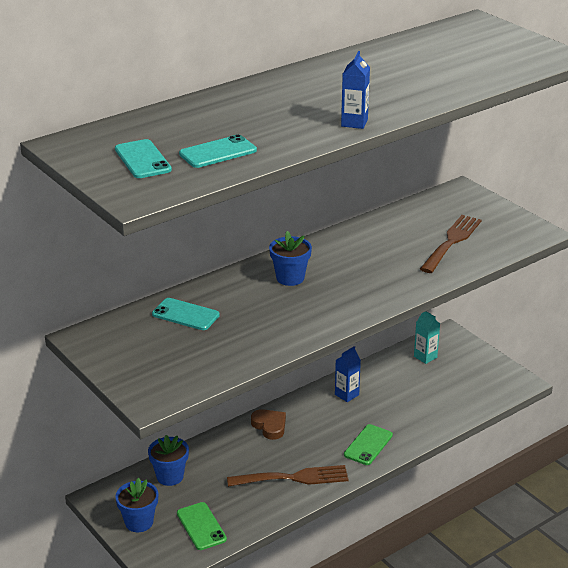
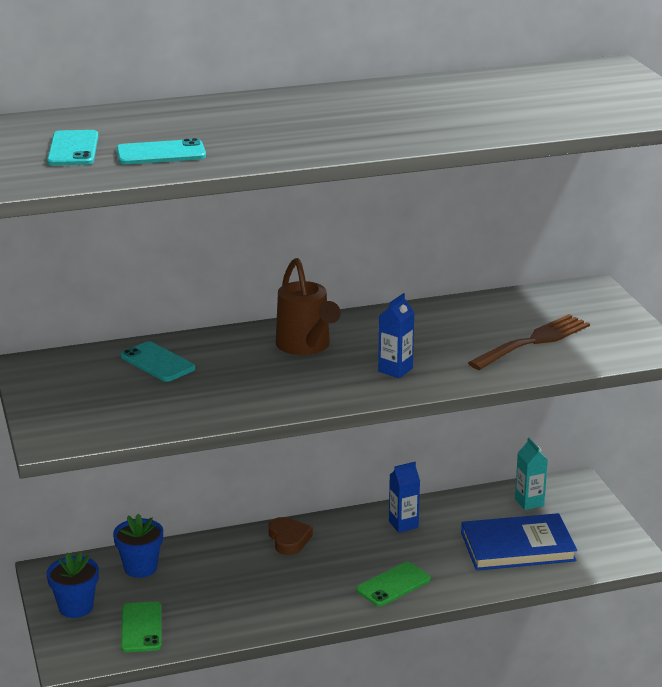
camera: 20 degrees right, 5 degrees down
brown fork [227,465,349,487] -> none
blue flower pot [269,231,312,286] -> brown watering can [276,258,341,355]
blue carton [341,51,370,129] -> blue carton moved to [378,293,414,378]
none -> blue book [461,513,577,570]

